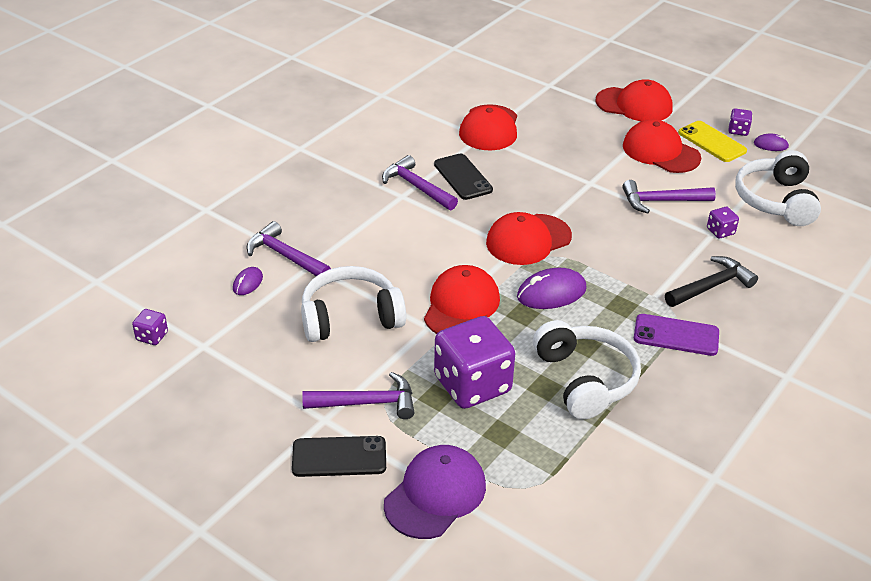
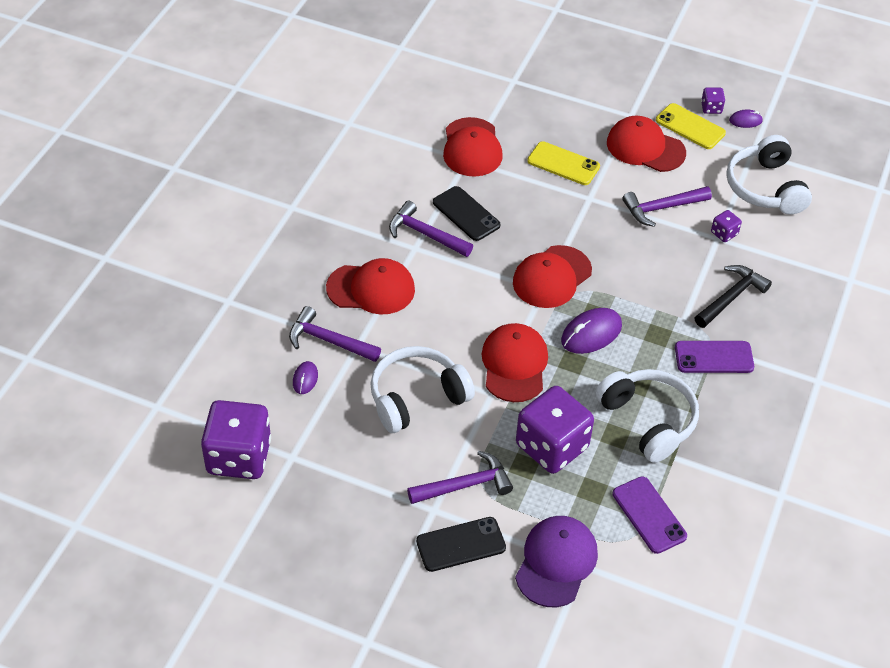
camera: 15 degrees left, 10 degrees up
purple dice [132,309,168,345] -> purple dice [201,400,271,479], size x2.35
red cap [595,79,673,121] -> red cap moved to [326,258,415,314]
none -> yellow phone [527,141,600,185]
none -> purple phone [613,476,687,554]

